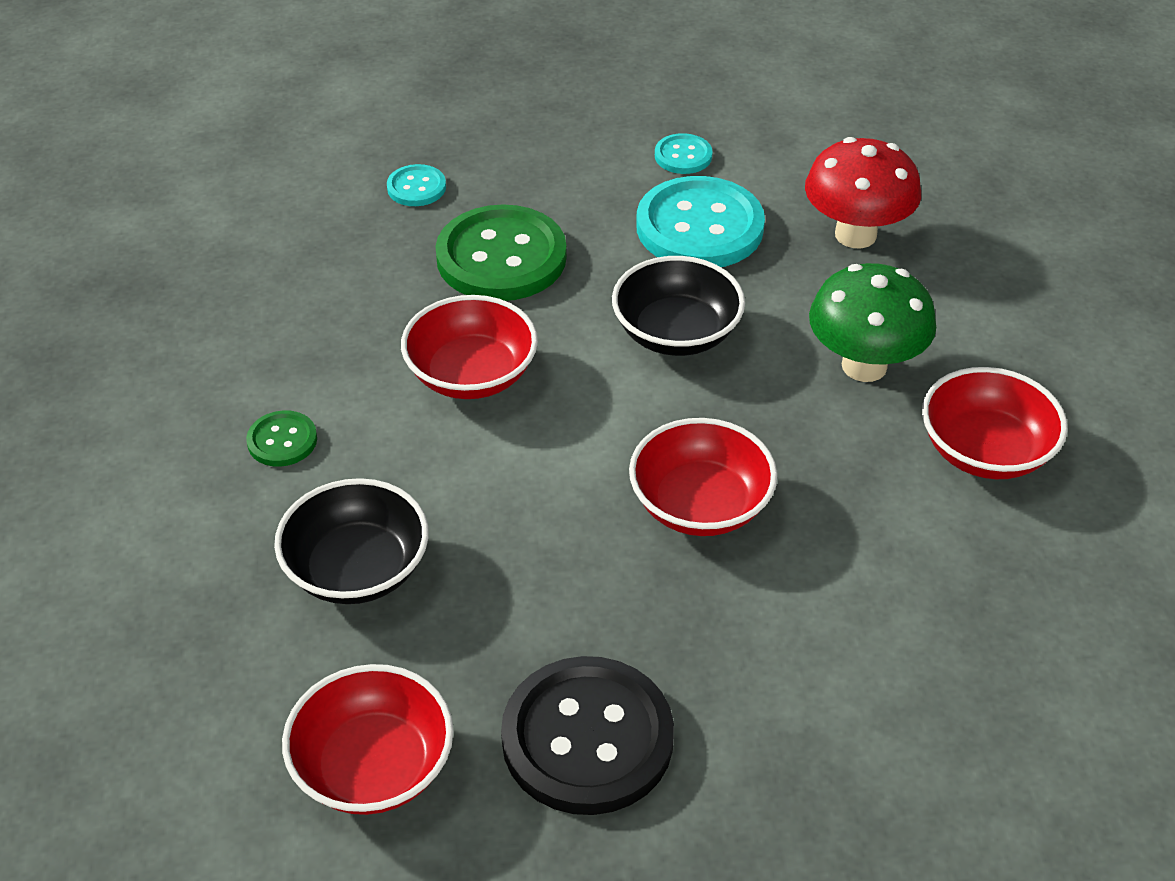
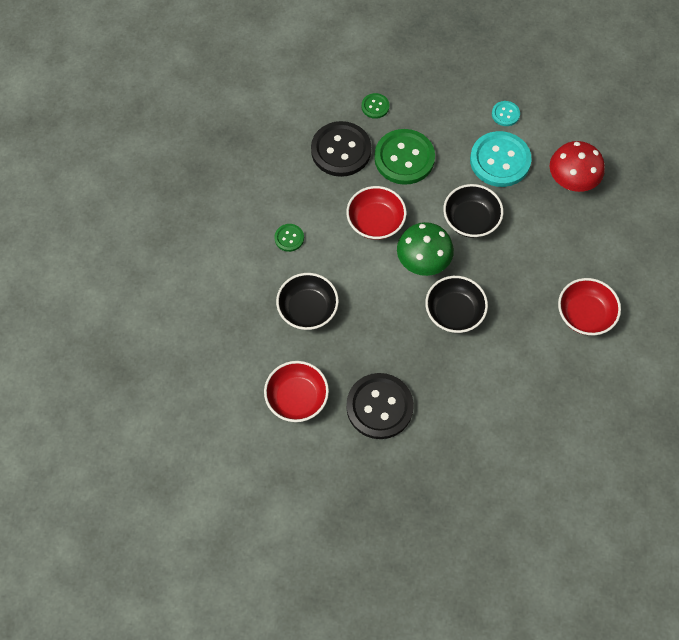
camera: 15 degrees right, 20 degrees up
turquoise button [387,164,446,206] -> green button [361,93,390,119]
red bowl [629,418,777,536] -> black bowl [425,276,488,333]
green mushroom [809,263,936,382] -> green mushroom moved to [397,222,454,276]
none -> black button [311,121,371,177]

